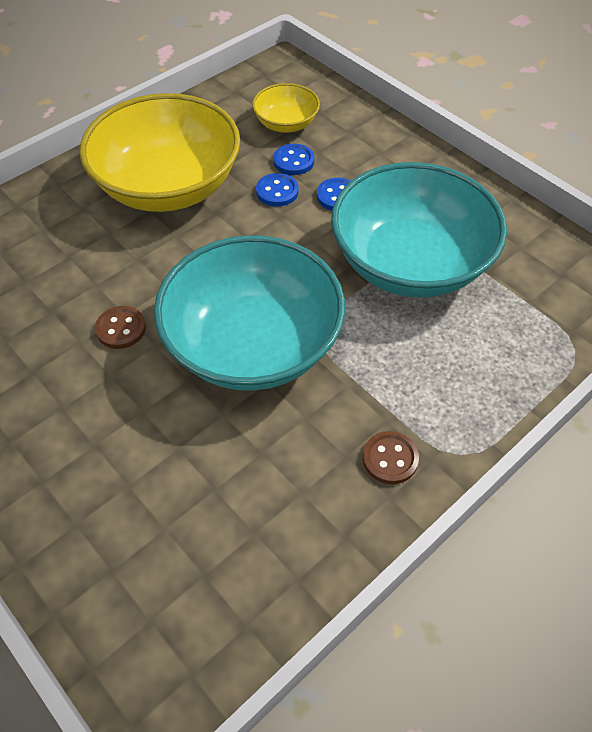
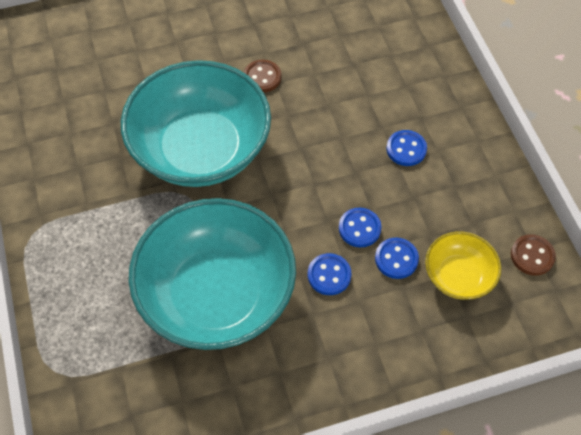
camera: 115 degrees right, 5 degrees up
yellow bowl [80,93,240,212] -> blue button [386,130,427,166]
brown button [363,431,419,484] -> brown button moved to [511,234,556,276]

